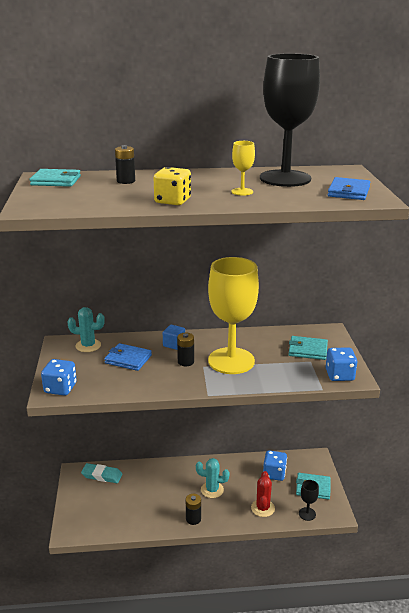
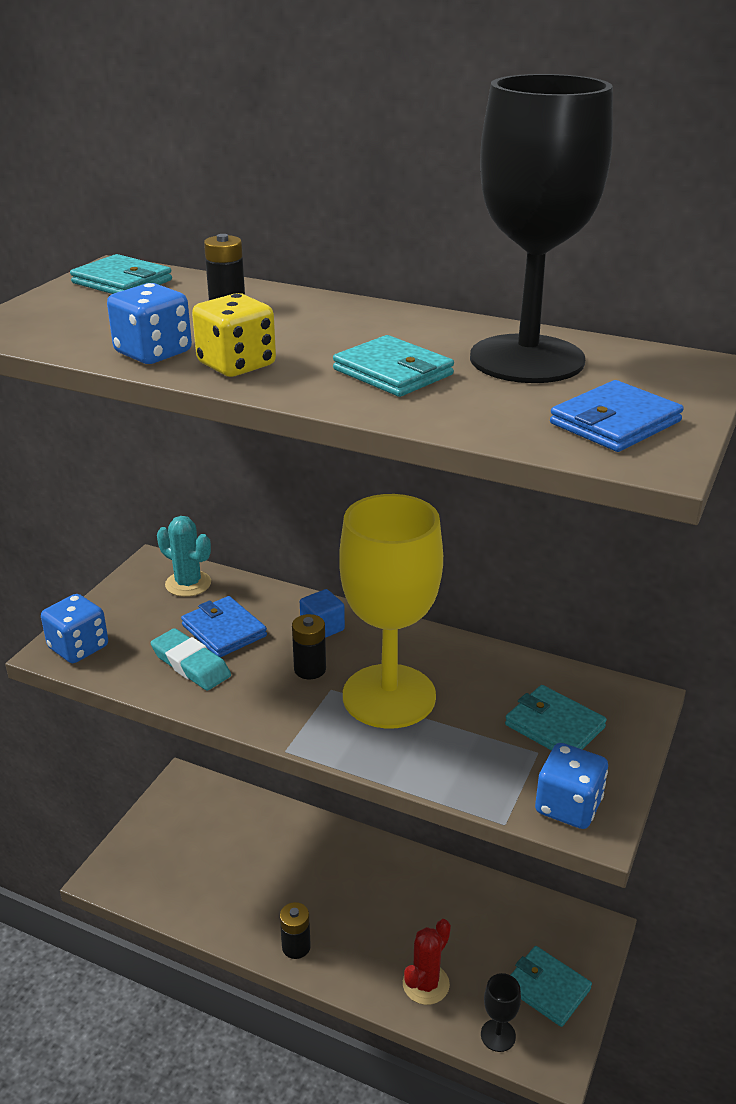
camera: 30 degrees right, 5 degrees up
turquoise eraser [81,463,123,483] -> turquoise eraser moved to [151,628,231,691]
turquoise cactus [196,458,230,498] -> none
yellow goblet [231,141,255,195] -> turquoise wallet [333,335,454,397]
blue dice [263,450,287,481] -> blue dice moved to [107,283,192,364]

